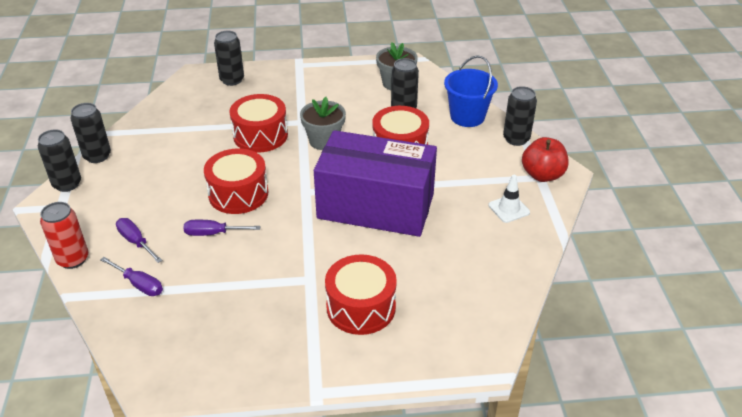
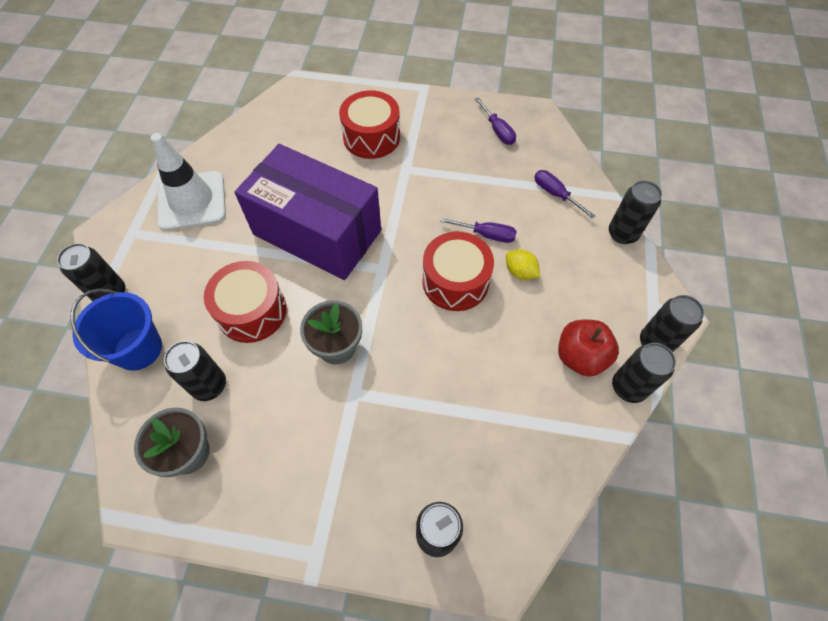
camera: 165 degrees left, 20 degrees up
red can [40,202,88,269] -> black can [609,180,662,244]
purple screwdriver [116,218,163,263] -> purple screwdriver moved to [475,97,516,145]
red drum [229,94,288,153] -> none
white traffic cone [488,175,530,223] -> white traffic cone [151,133,226,231], size x1.99
red apple [522,137,569,182] -> red apple moved to [558,320,619,377]
none -> yellow lemon [506,249,540,280]

